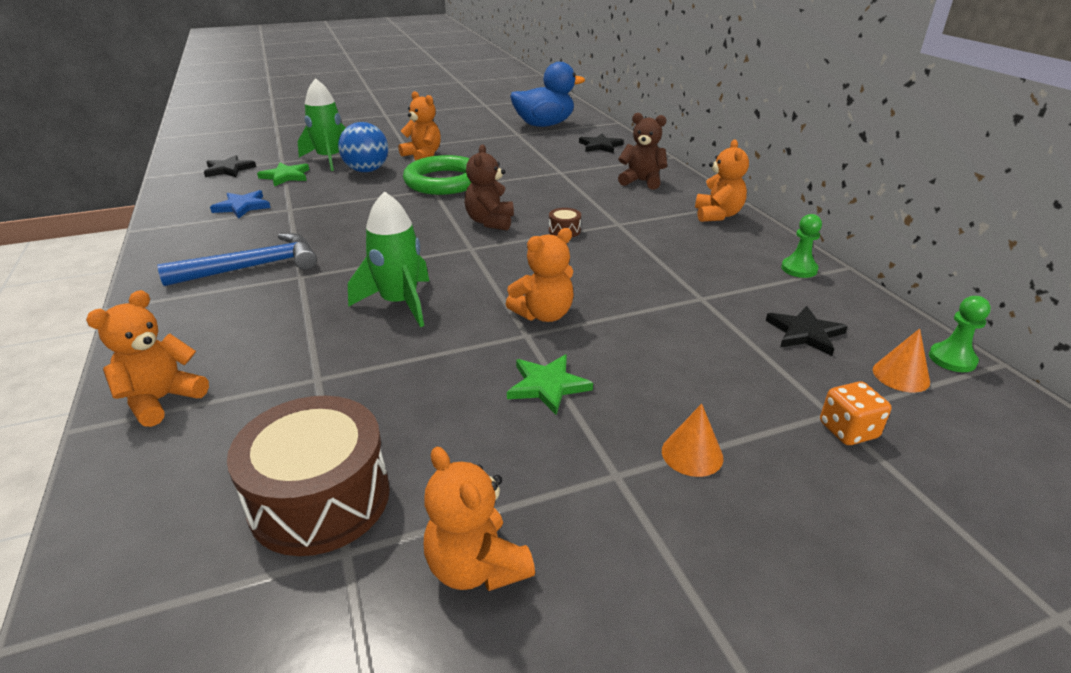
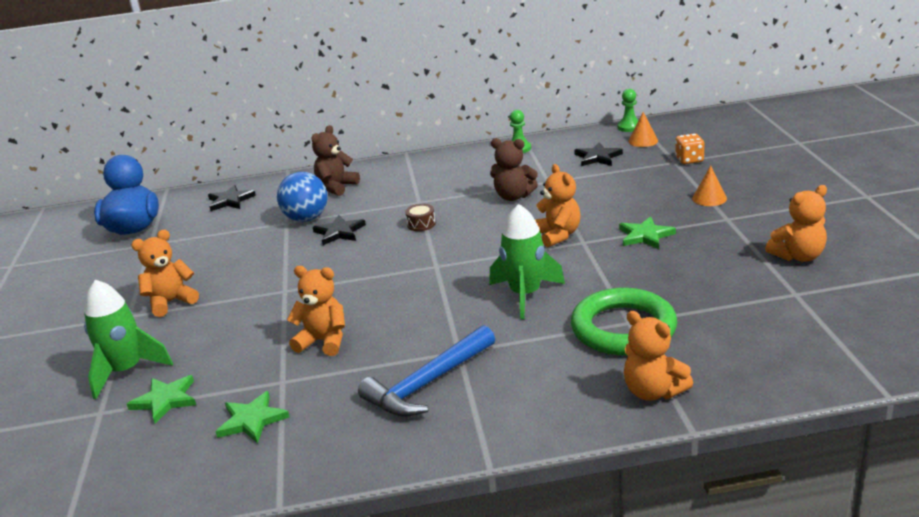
camera: 75 degrees left, 5 degrees down
blue hammer [157,233,317,286] -> blue hammer turned 120 degrees counterclockwise [358,325,495,417]
black star [204,155,256,177] -> black star moved to [313,215,366,245]
blue star [210,190,271,219] -> green star [215,391,289,444]
brown drum [227,396,390,556] -> none
blue ball [338,122,388,172] -> blue ball moved to [277,172,328,222]
green ring [403,155,472,195] -> green ring moved to [571,288,677,355]
brown teddy bear [465,145,514,230] -> brown teddy bear moved to [490,138,538,201]
orange teddy bear [695,140,749,222] -> orange teddy bear moved to [287,266,345,356]

